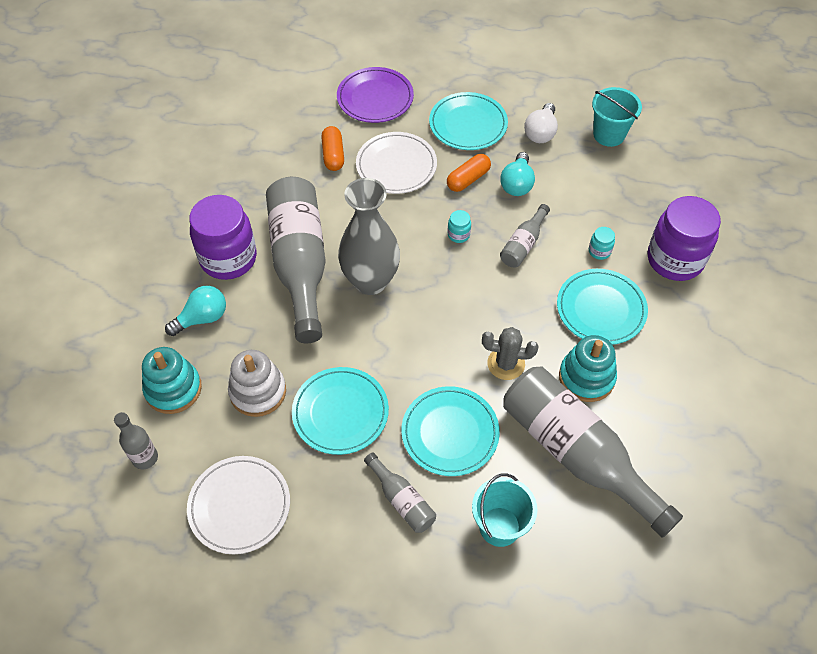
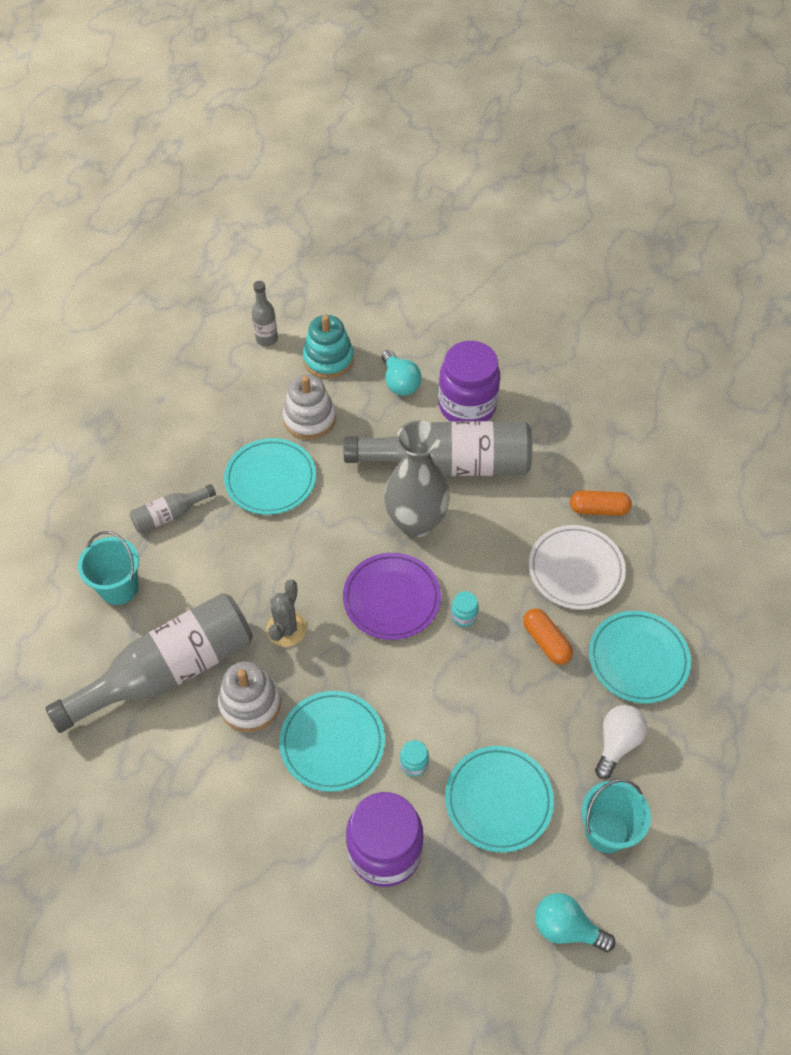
camera: 100 degrees right, 0 degrees up
white plate [187,456,290,554] -> none
purple plate [337,67,414,123] -> purple plate moved to [343,553,441,640]
turquoise plate [401,386,500,476] -> turquoise plate moved to [445,746,554,853]
turquoise light bulb [500,152,535,196] -> turquoise light bulb moved to [535,893,615,952]
grey bottle [500,204,550,267] -> none
white light bulb [524,103,558,143] -> white light bulb turned 90 degrees clockwise [595,705,648,779]
turquoise stacking toy [559,335,617,402] -> white stacking toy [218,661,281,732]

